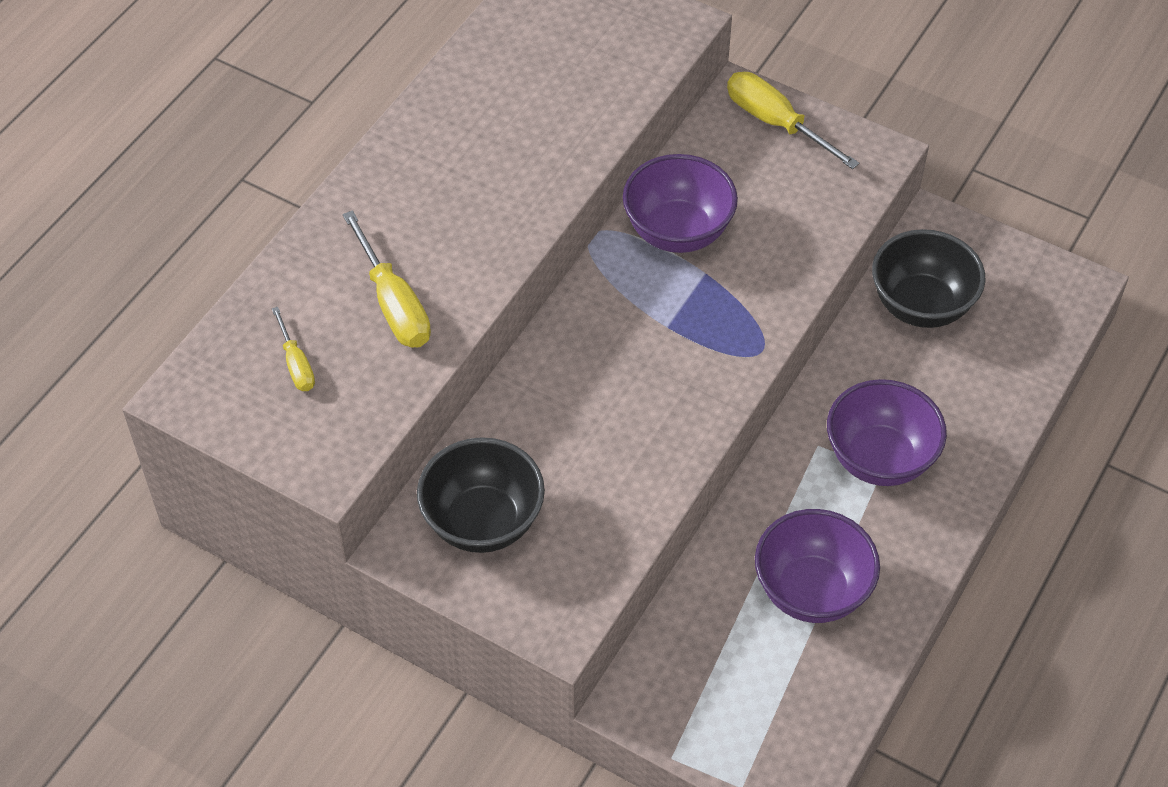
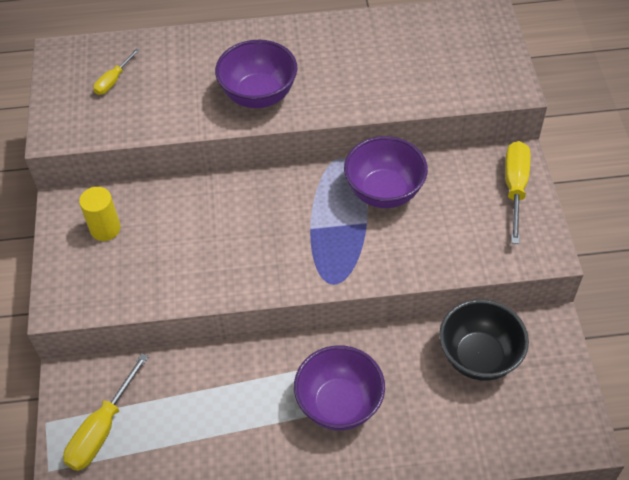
camera: 55 degrees right, 0 degrees up
yellow screwdriver [342,210,431,348] -> yellow screwdriver moved to [63,353,149,471]
black bowl [417,437,545,553] -> yellow cylinder [79,187,121,241]
purple bowl [755,509,880,623] -> purple bowl moved to [215,40,297,108]

